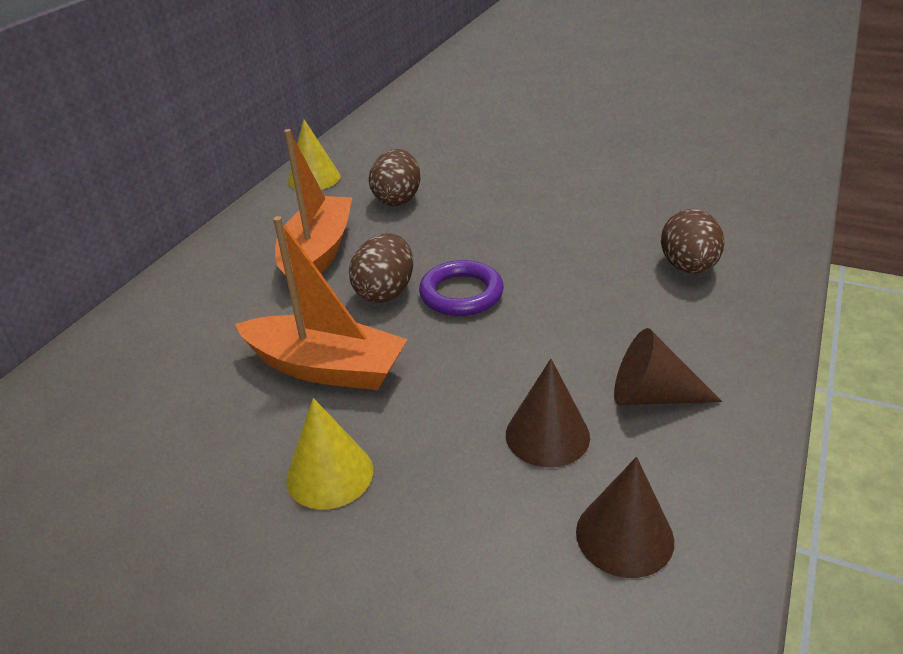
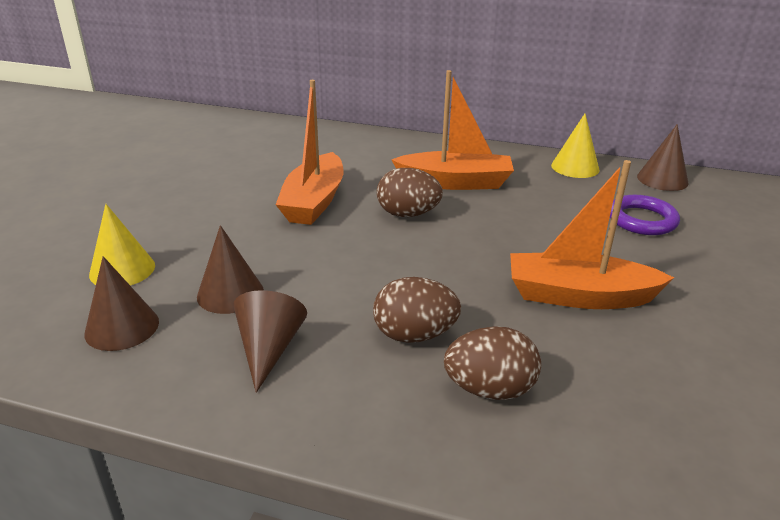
camera: 80 degrees right, 5 degrees down
yellow cone [286,398,373,510] -> yellow cone moved to [89,204,155,286]
brown egg [369,149,420,206] -> brown egg moved to [373,277,461,343]
purple ring [419,260,504,316] -> purple ring moved to [610,195,680,235]
none -> orange boat [510,160,674,309]
none -> brown cone [637,124,689,191]

